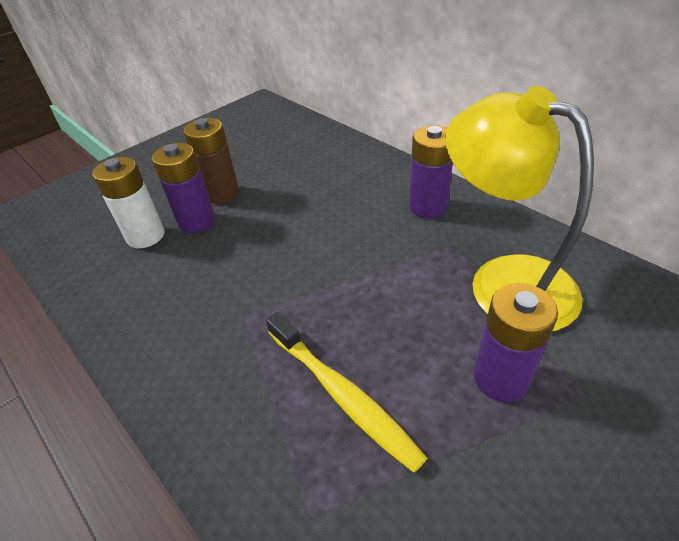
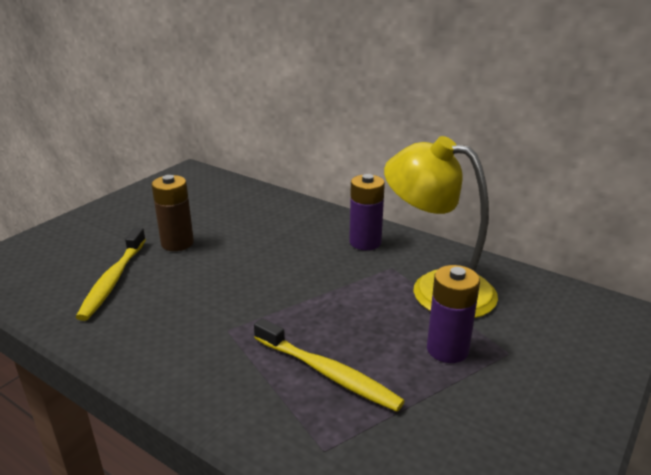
camera: 15 degrees left, 15 degrees down
white battery [92,157,165,248] -> yellow toothbrush [76,228,146,321]
purple battery [152,143,215,233] -> none

